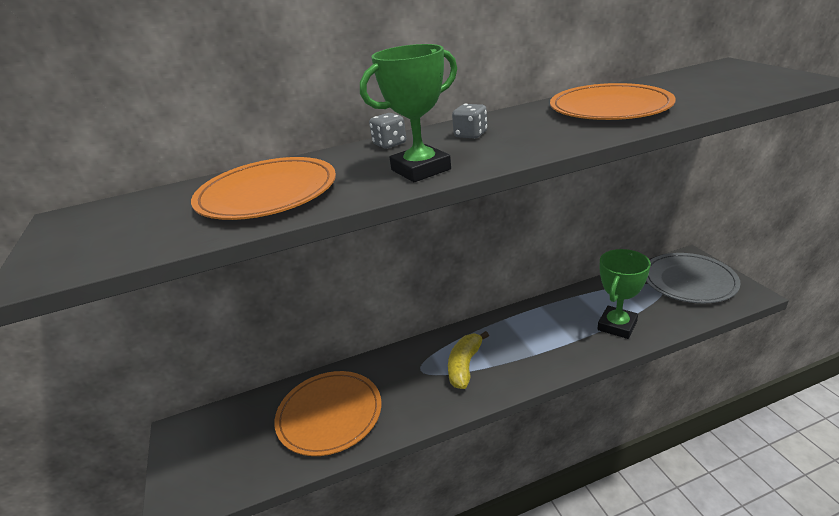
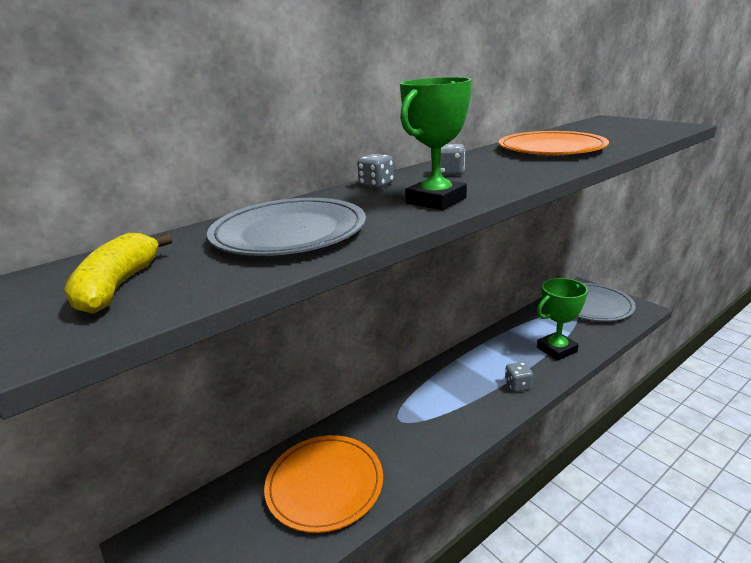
camera: 20 degrees left, 5 degrees down
orange plate [191,157,336,220] -> grey plate [207,198,366,256]
yellow banana [448,331,489,389] -> yellow banana moved to [64,233,172,314]
green trophy [597,249,651,339] -> green trophy turned 45 degrees clockwise [537,278,588,361]
none -> grey dice [505,362,533,392]

